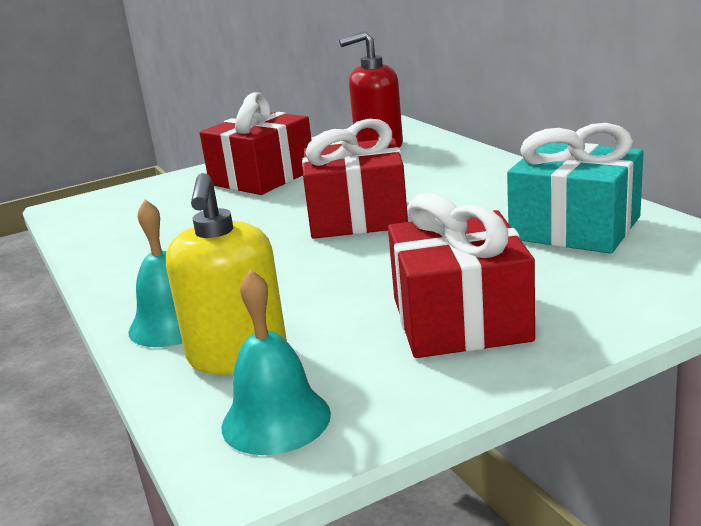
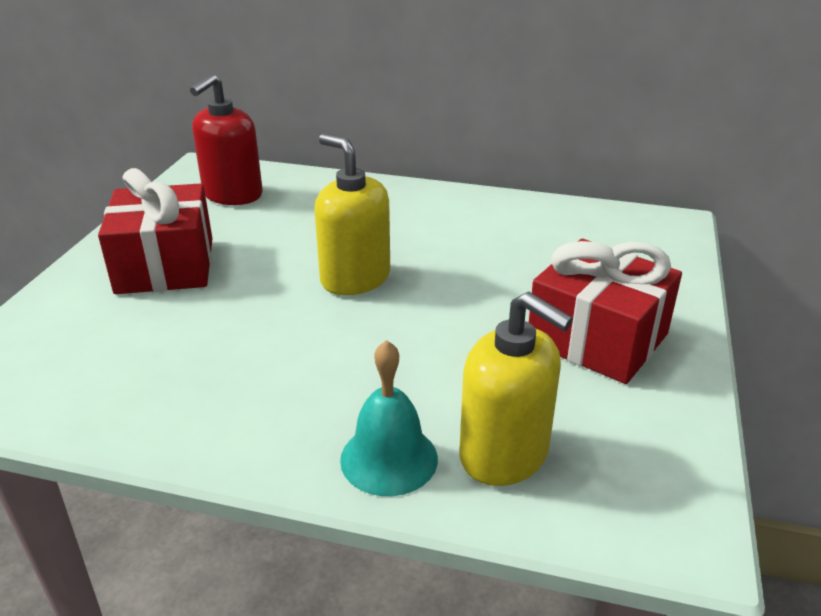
camera: 50 degrees left, 10 degrees up
turquoise bell [222,269,331,455] -> none
red gift [302,119,408,239] -> yellow soap dispenser [314,134,390,295]
turquoise gift [507,123,644,254] -> none

